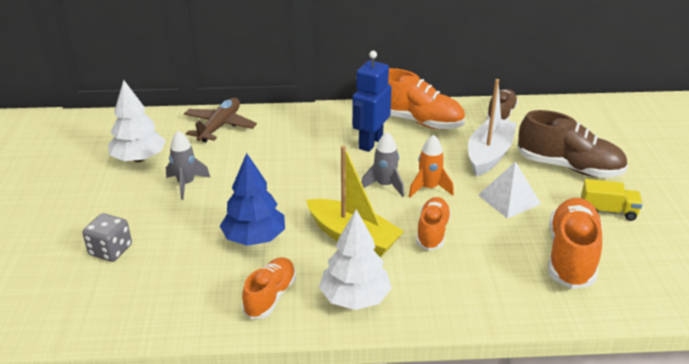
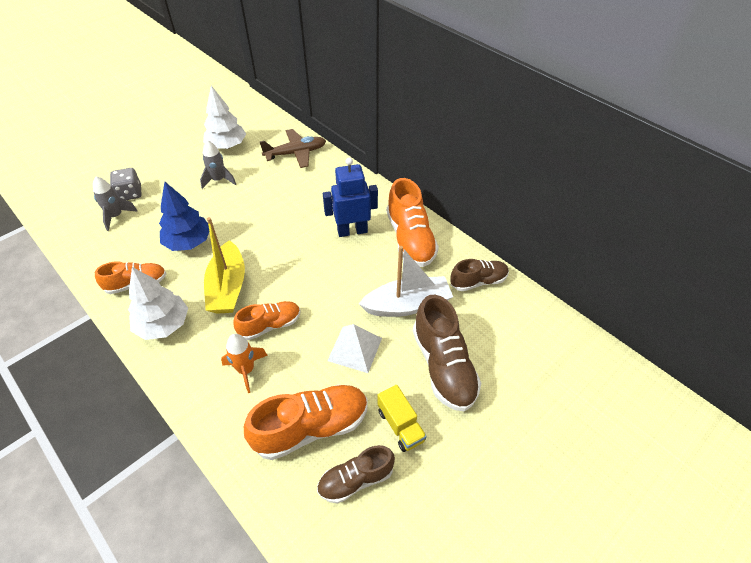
camera: 50 degrees right, 15 degrees up
grey rocket [361,132,404,197] -> grey rocket moved to [93,177,138,231]
orange rocket [409,135,454,198] -> orange rocket moved to [221,334,268,393]
none -> brown shoe [317,445,395,504]

